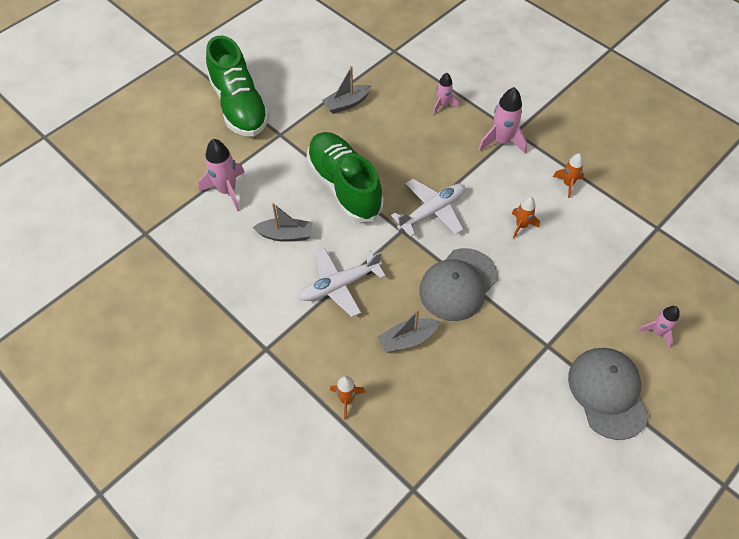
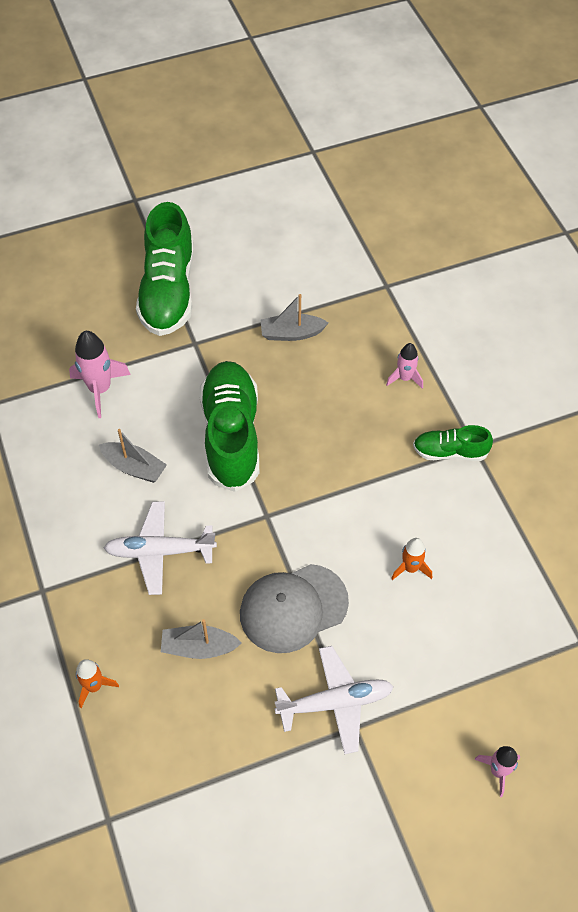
camera: 25 degrees right, 0 degrees up
white plane [391,179,465,237] -> white plane moved to [274,646,394,754]
pink rocket [478,87,527,153] -> green shoe [413,425,493,461]
orange rocket [553,153,584,198] -> none
grey cap [568,348,649,440] -> none

